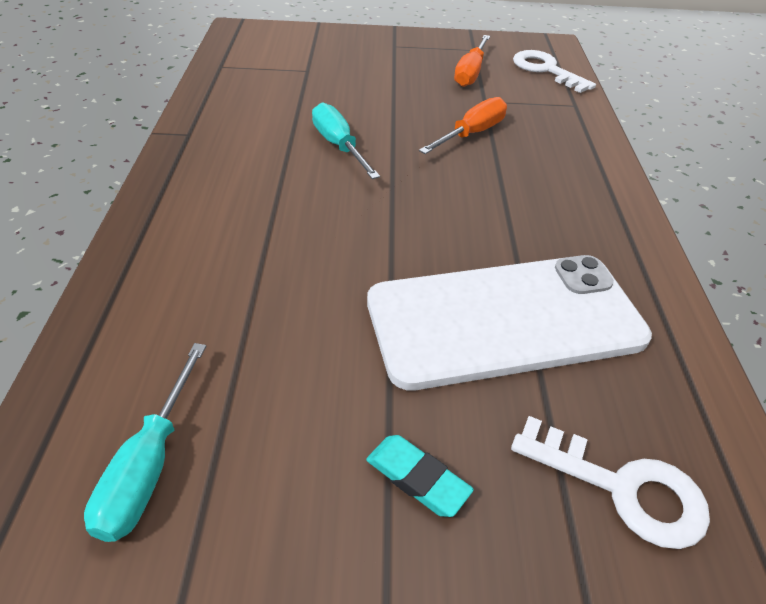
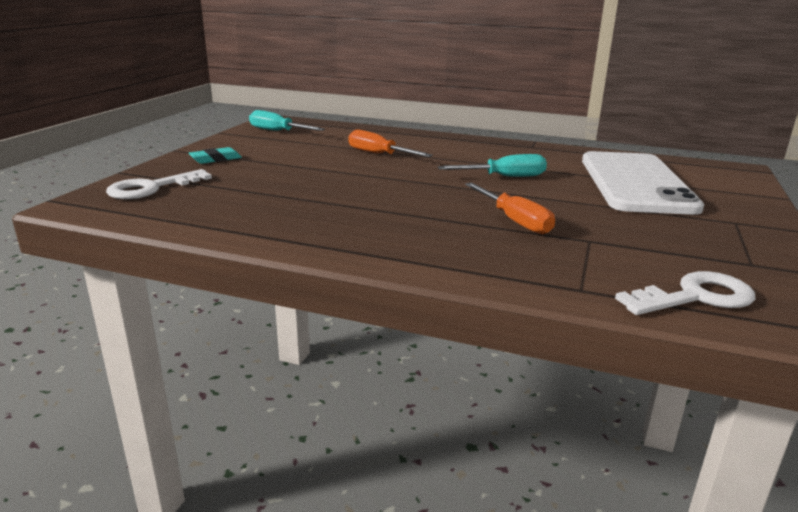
camera: 110 degrees right, 20 degrees down
white phone [367,255,652,390] -> white phone moved to [582,151,704,215]
orange screwdriver [454,35,490,87] -> orange screwdriver moved to [348,129,433,157]

